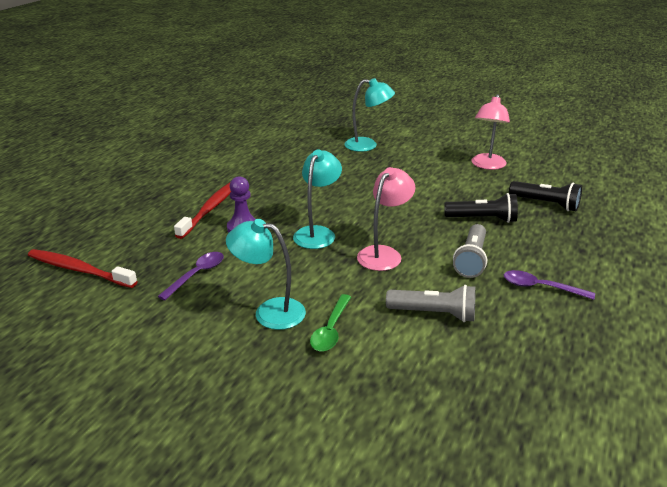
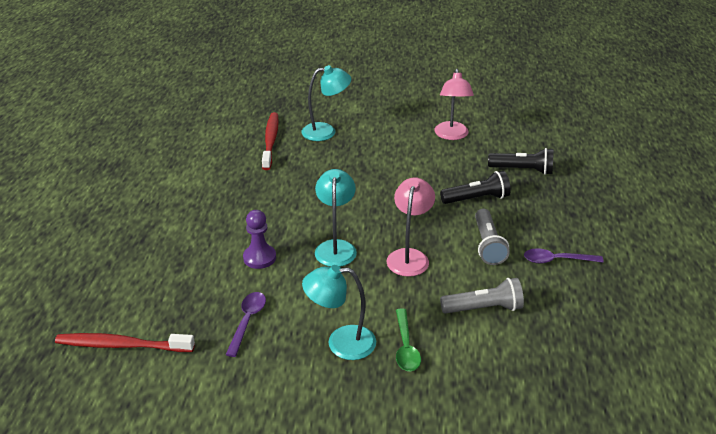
camera: 20 degrees left, 5 degrees up
red toothbrush [174,182,231,239] -> red toothbrush moved to [262,112,279,170]

